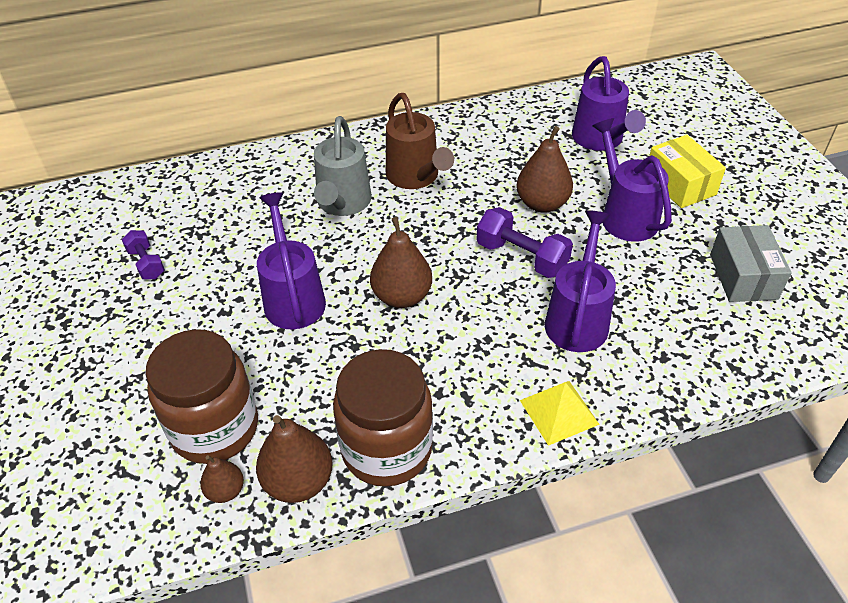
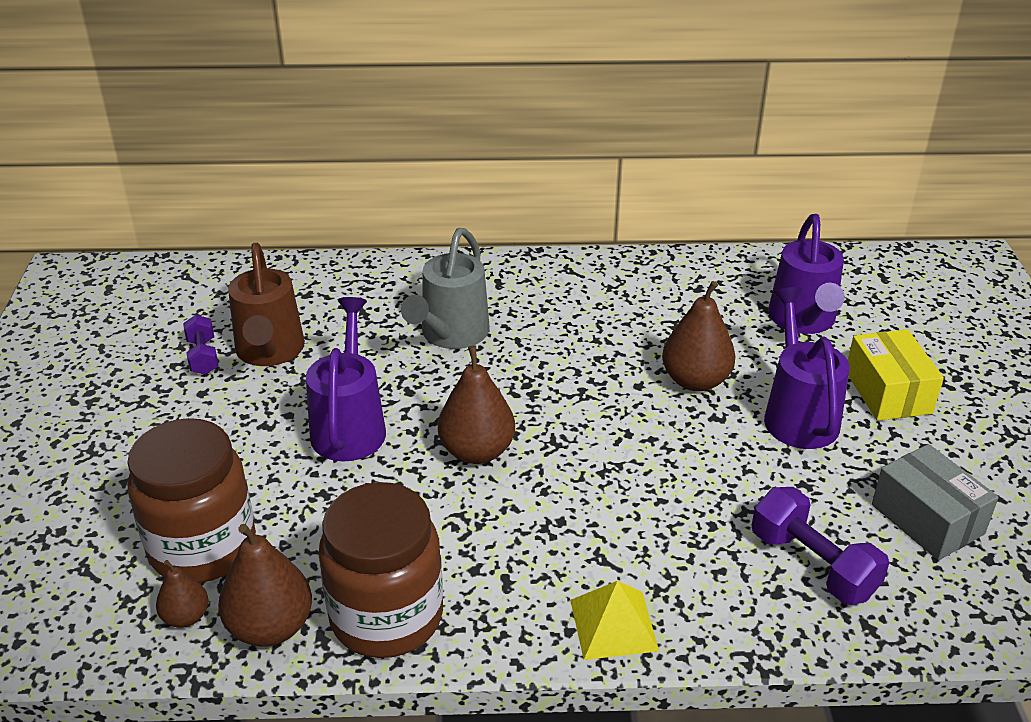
camera: 15 degrees right, 10 degrees down
brown watering can [386,93,454,189] -> brown watering can moved to [228,243,305,366]
purple dumbbell [476,207,573,278] -> purple dumbbell moved to [751,487,889,605]
purple watering can [545,210,616,352] -> none
grey box [710,225,791,302] -> grey box turned 45 degrees counterclockwise [872,444,999,560]

